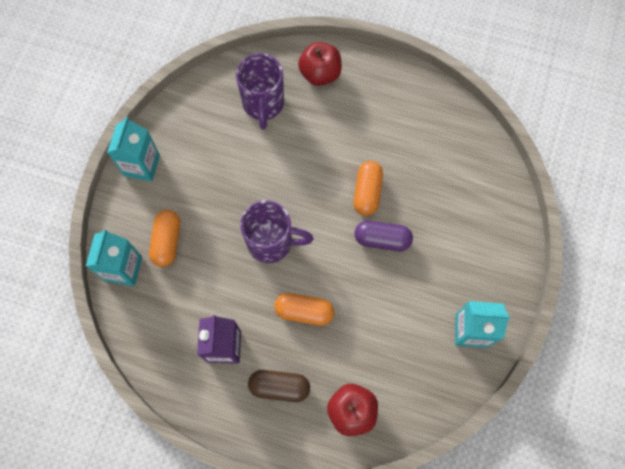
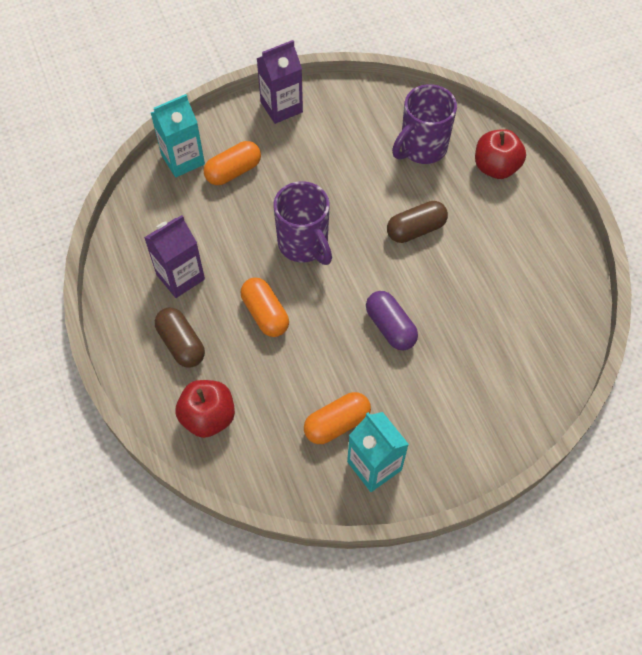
camera: 50 degrees right, 10 degrees down
turquoise carton [107,117,160,182] -> purple carton [257,40,303,124]
orange capsule [353,161,383,216] -> orange capsule moved to [304,392,371,444]
none -> brown capsule [387,201,448,243]

